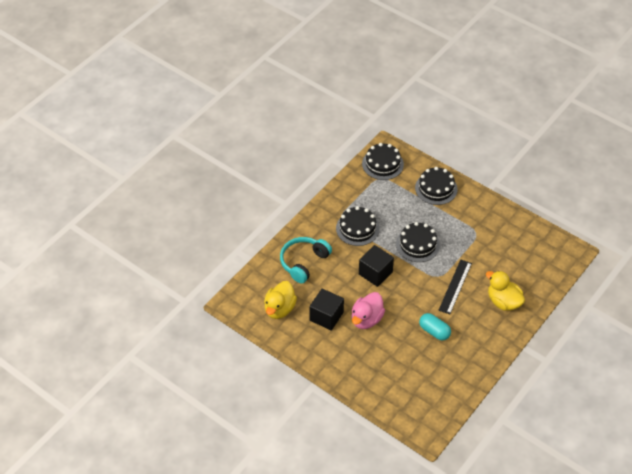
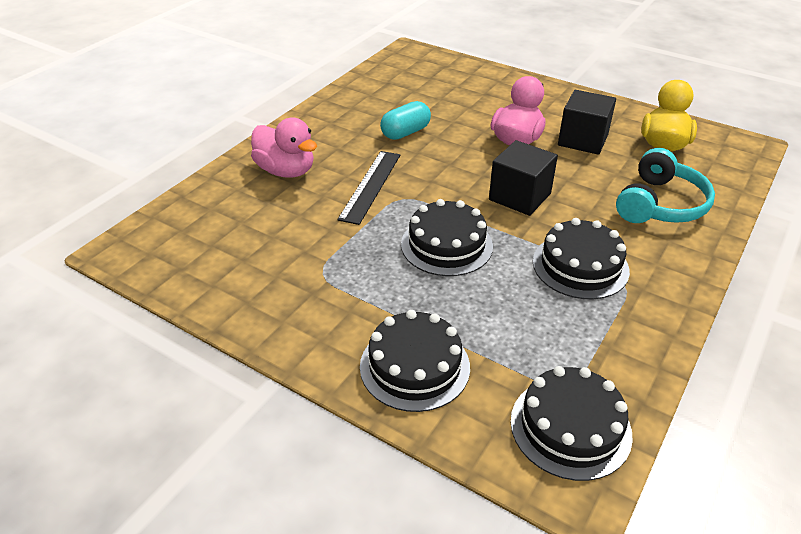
camera: 175 degrees right, 10 degrees down
turquoise capsule [419,313,451,341] -> turquoise capsule turned 75 degrees counterclockwise [380,101,431,140]
yellow duck [486,271,525,311] -> pink duck [251,118,317,178]

